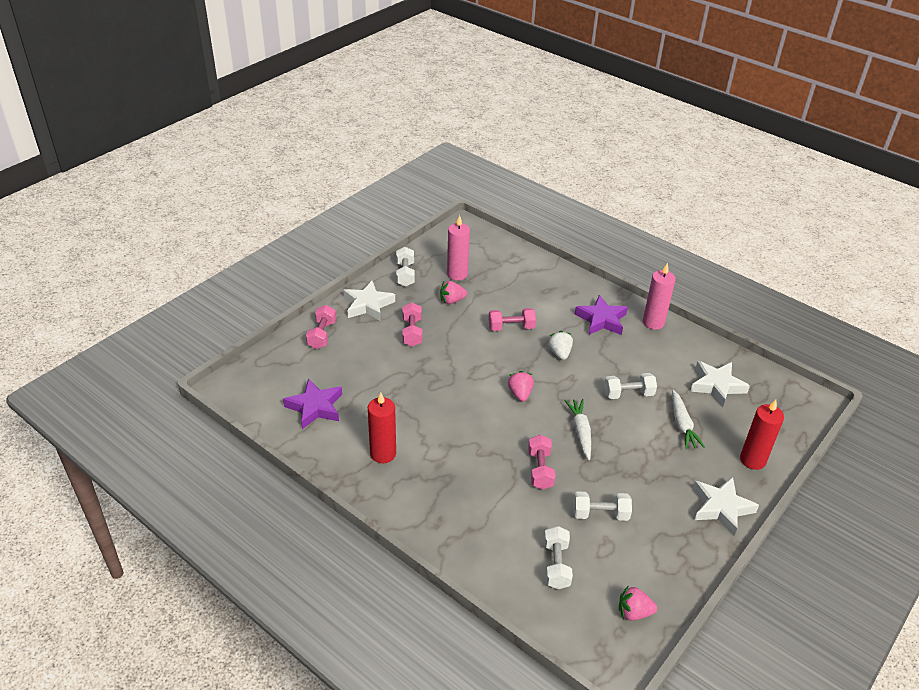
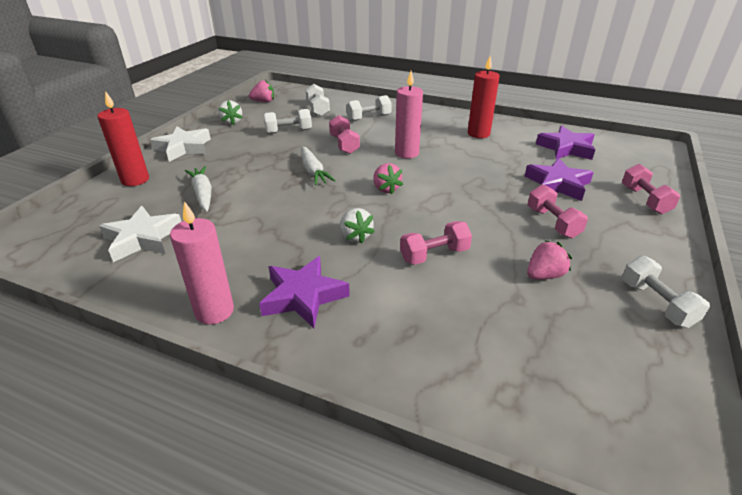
camera: 165 degrees right, 5 degrees down
white star [343,281,395,321] -> none
pink candle [447,215,470,280] -> pink candle moved to [395,71,423,159]
white dumbbell [604,373,657,399] -> white dumbbell moved to [346,95,392,121]
none -> white strawberry [218,101,243,125]
none -> purple star [525,158,594,201]

